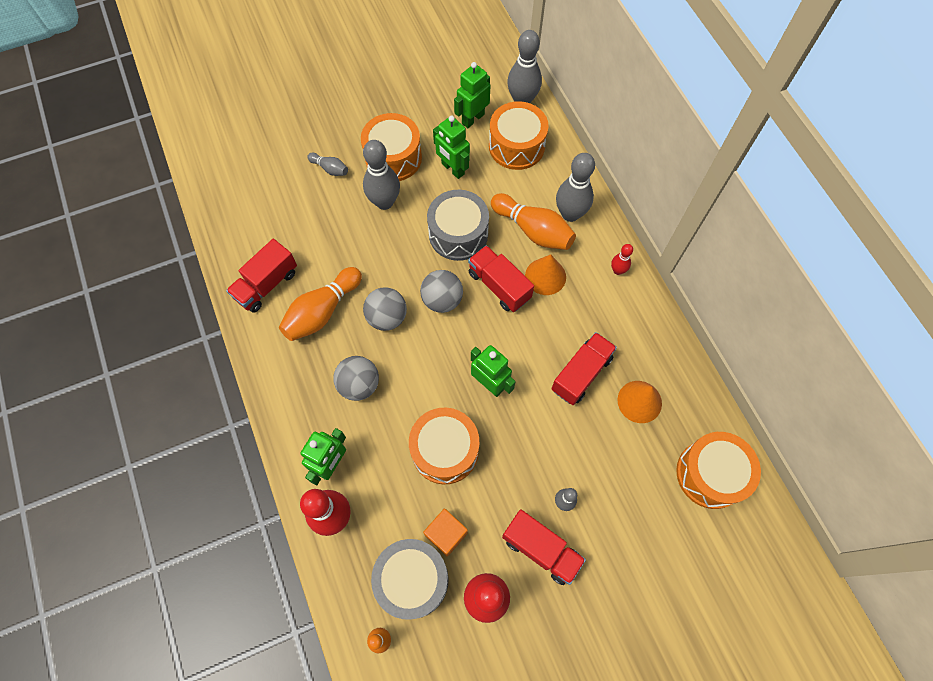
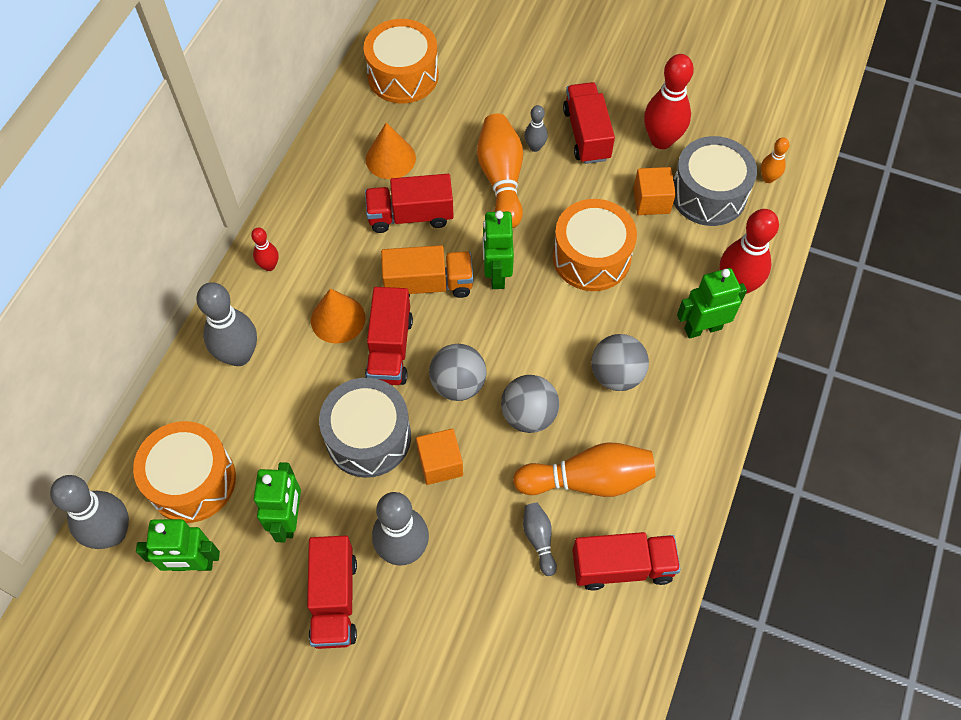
camera: 135 degrees left, 5 degrees down
grey bowling pin [307,153,348,176] -> grey bowling pin moved to [523,503,557,576]
orange drum [361,113,422,181] -> red truck [307,536,357,649]
orange bowling pin [491,193,576,250] -> orange bowling pin moved to [477,113,523,228]
none -> orange truck [381,245,473,298]
none -> orange cube [416,429,463,485]

